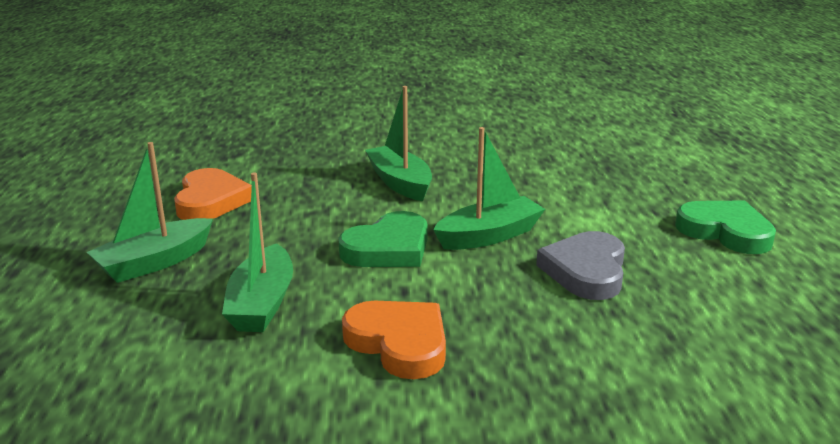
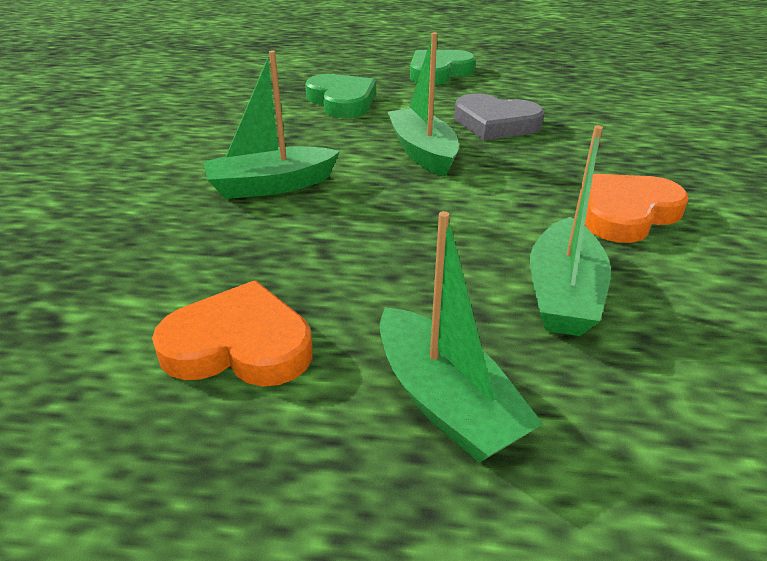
camera: 80 degrees left, 10 degrees up
green boat [222,172,293,332] -> green boat turned 90 degrees clockwise [530,125,611,336]
green heart [338,211,428,267] -> green heart moved to [305,74,376,118]

